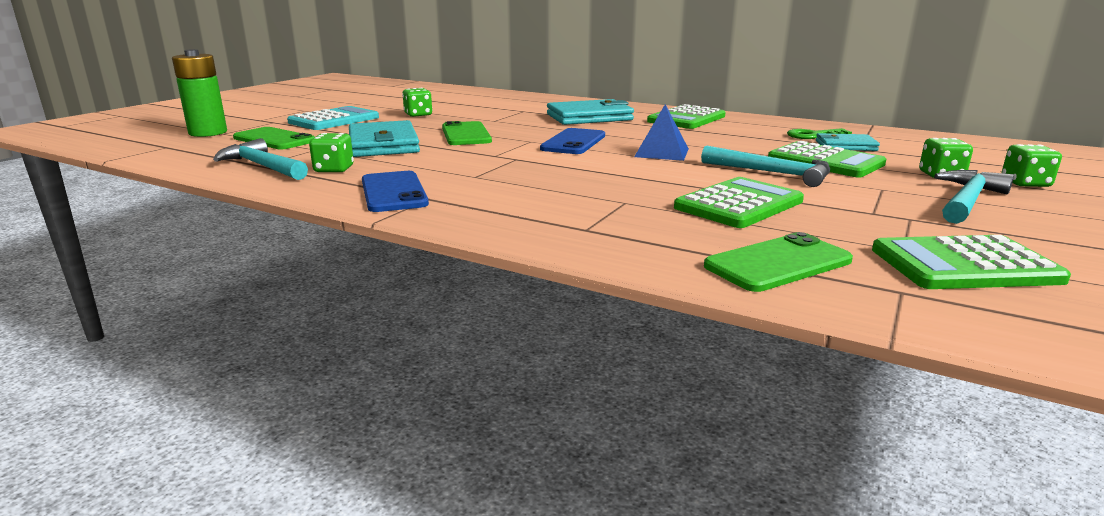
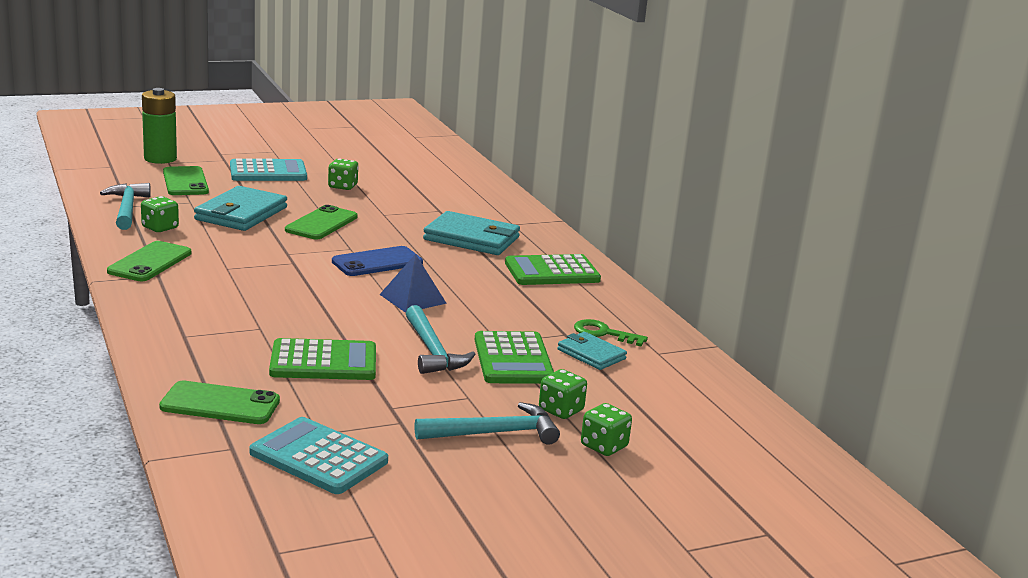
camera: 35 degrees right, 0 degrees up
blue phone [362,171,429,212] -> green phone [107,241,191,281]
green calculator [872,235,1071,289] -> turquoise calculator [250,417,388,494]

